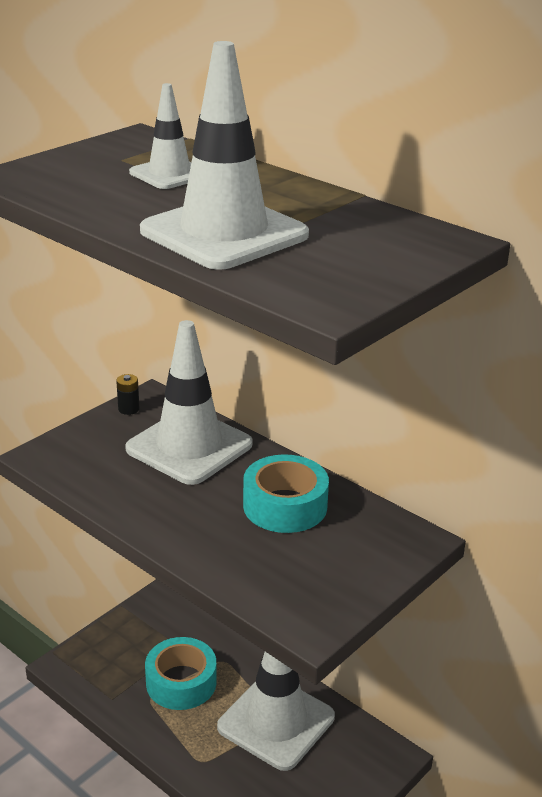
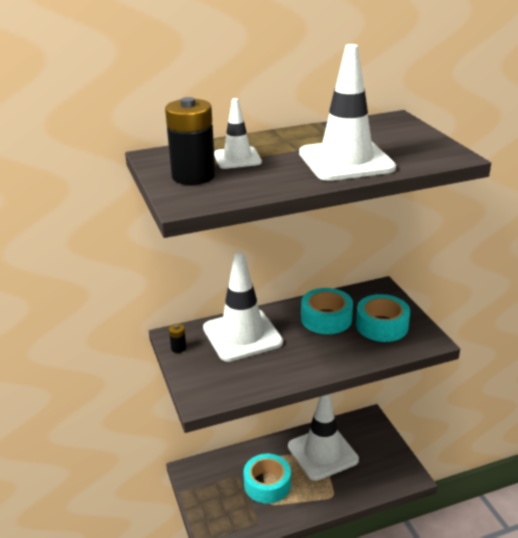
camera: 60 degrees left, 0 degrees up
none -> black battery [165,97,215,185]
none -> turquoise tape [356,294,410,342]

